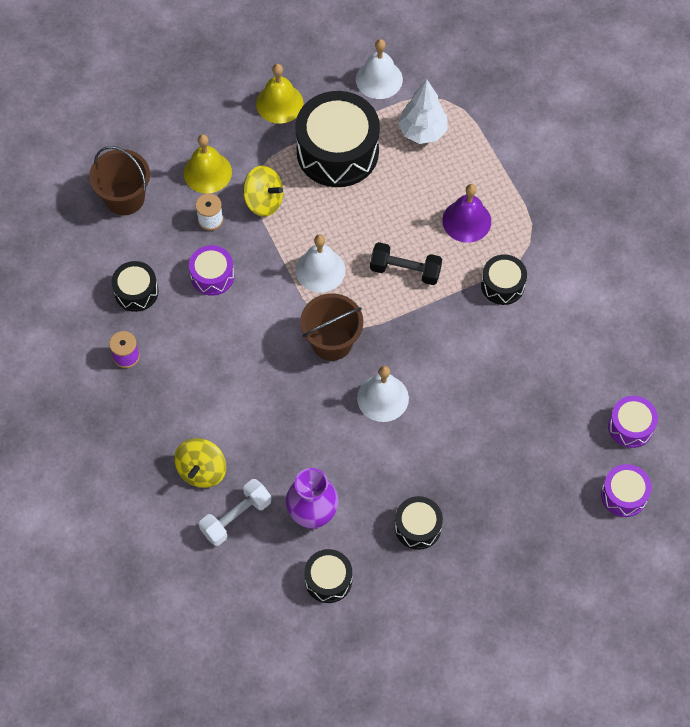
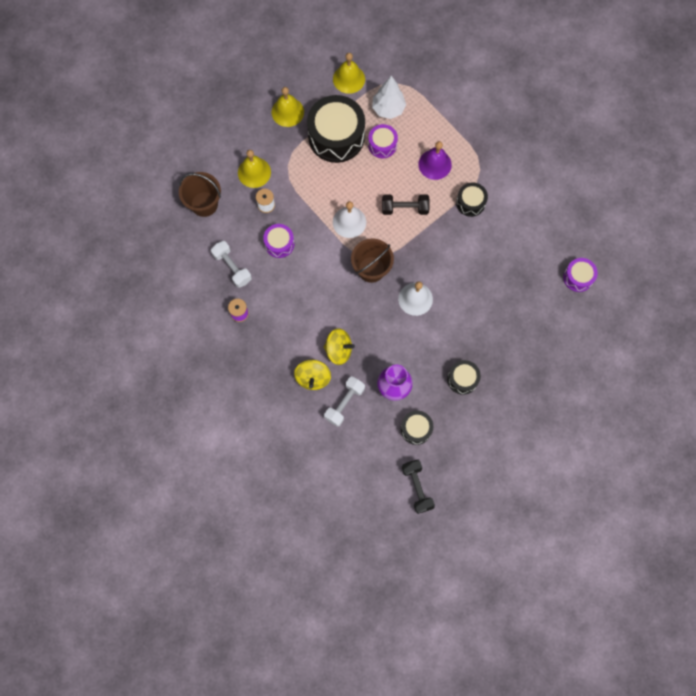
camera: 15 degrees left, 10 degrees up
black drum [112,261,159,312] -> white dumbbell [211,241,252,288]
yellow spinning top [243,166,283,217] -> yellow spinning top moved to [324,328,355,365]
white bell [356,39,403,99] -> yellow bell [333,53,365,94]
purple drum [601,464,652,517] -> purple drum moved to [368,124,398,158]
none -> black dumbbell [402,460,435,514]

